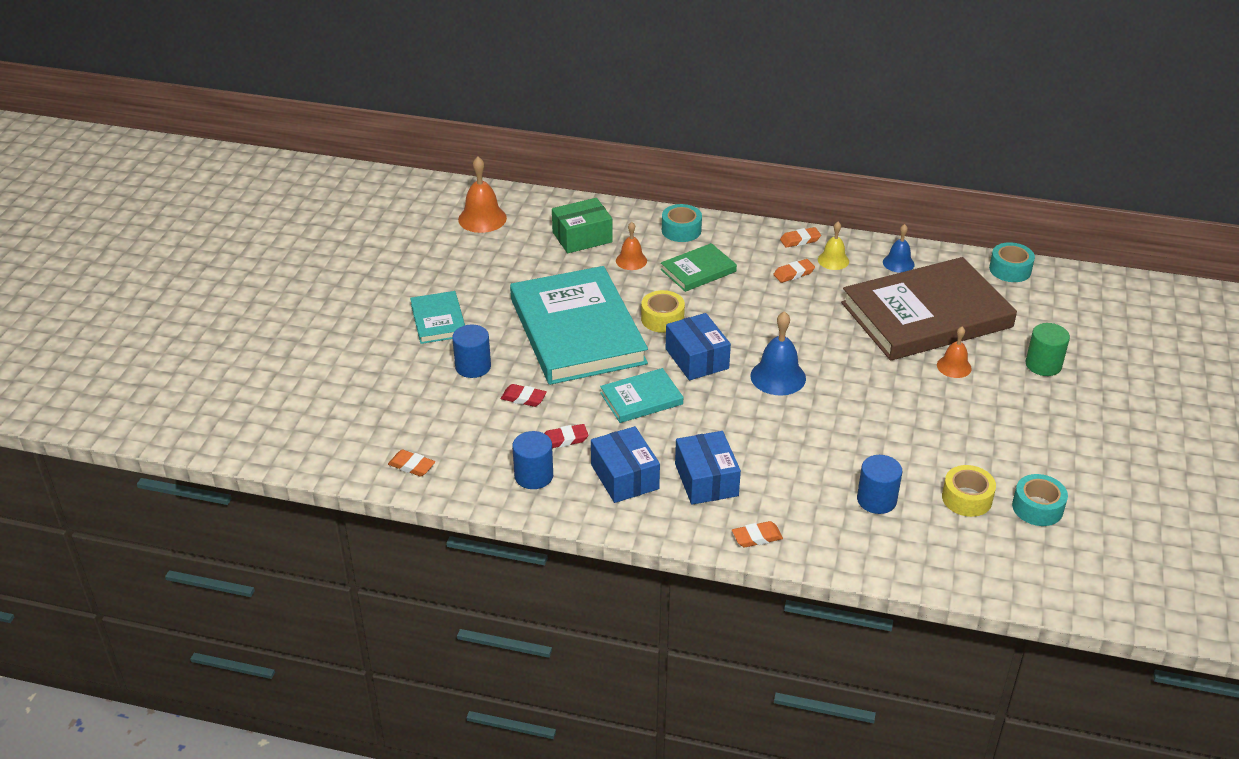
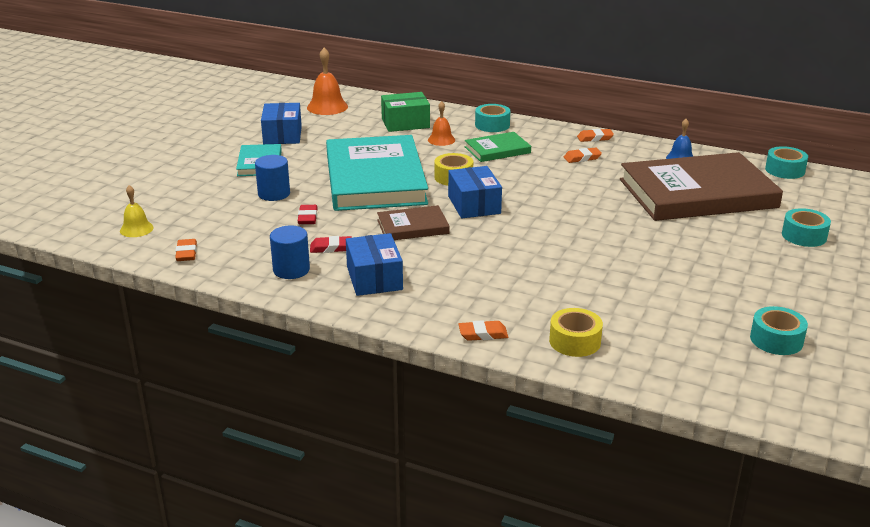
camera: 10 degrees right, 10 degrees down
orange eraser [388,450,435,477] -> orange eraser turned 45 degrees clockwise [175,239,197,261]
red eraser [501,384,547,407] -> red eraser turned 60 degrees clockwise [298,205,318,224]
turquoise book [600,368,683,423] -> brown book [377,205,450,240]
blue box [675,431,741,505] -> blue box moved to [261,103,302,144]
blue bell [751,311,806,395] -> none
yellow bell [818,222,849,270] -> yellow bell moved to [120,185,154,237]
blue cylinder [857,455,902,514] -> none
orange bell [937,327,972,378] -> none
yellow tape [942,465,996,517] -> yellow tape moved to [549,308,603,357]
green cylinder [1025,323,1070,376] -> turquoise tape [782,208,831,247]

